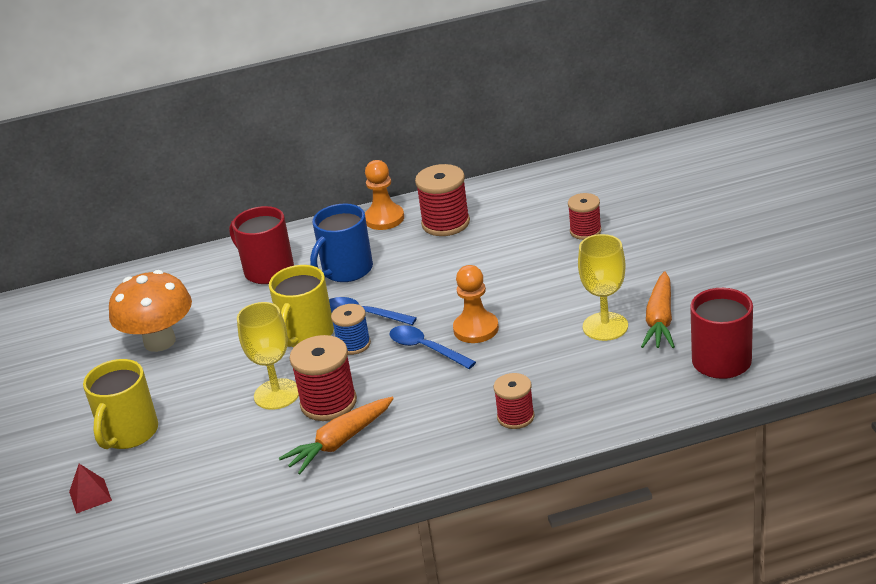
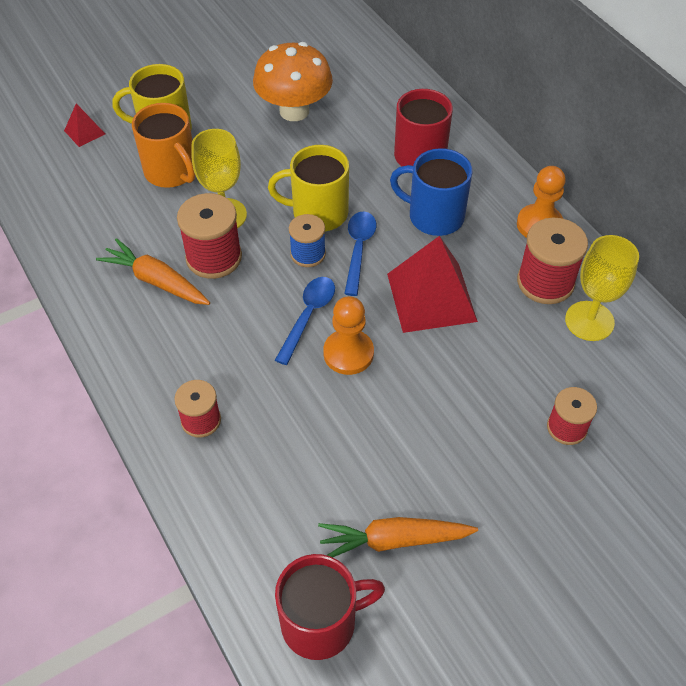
camera: 70 degrees right, 20 degrees up
yellow goblet [578,234,628,341] -> yellow goblet moved to [565,235,639,341]
none -> orange mug [132,103,195,188]
none -> red pyramid [387,236,478,333]

